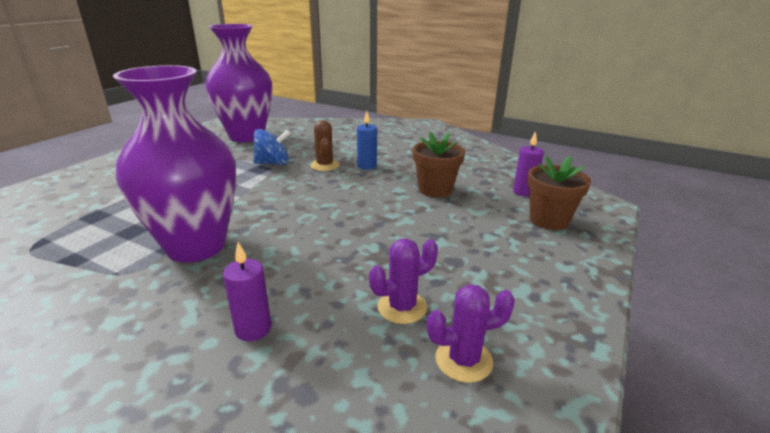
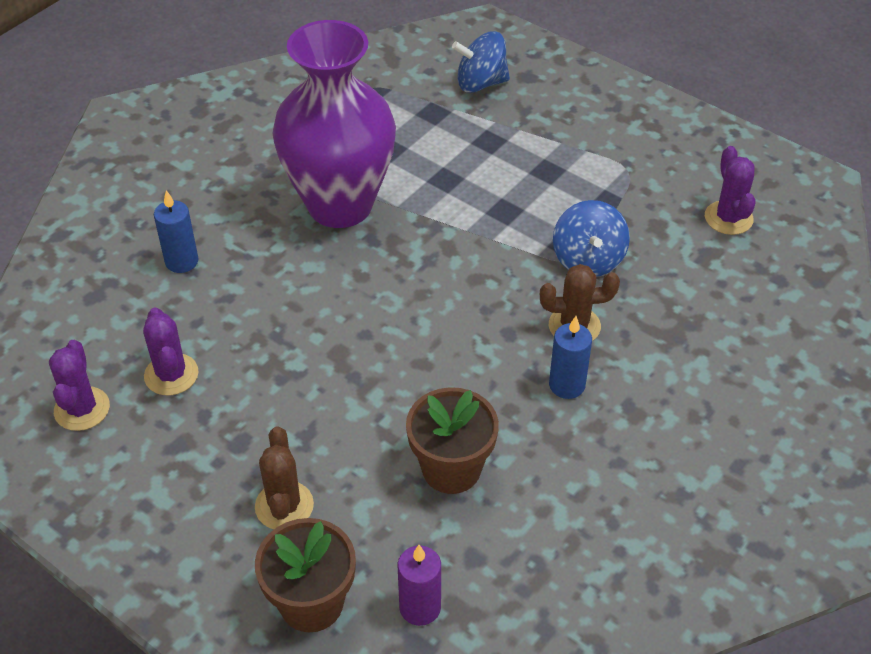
camera: 100 degrees right, 20 degrees up
purple vase [205,24,272,142] -> purple cactus [705,146,756,235]
purple candle [223,242,271,341] -> blue candle [154,190,199,273]
none -> brown cactus [255,426,314,529]
none -> blue spinning top [452,31,510,93]

